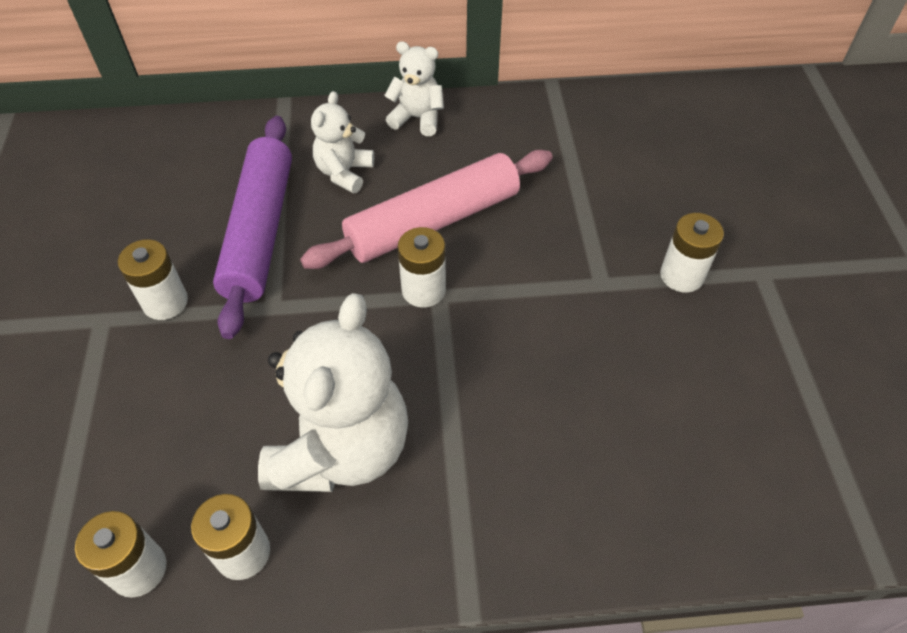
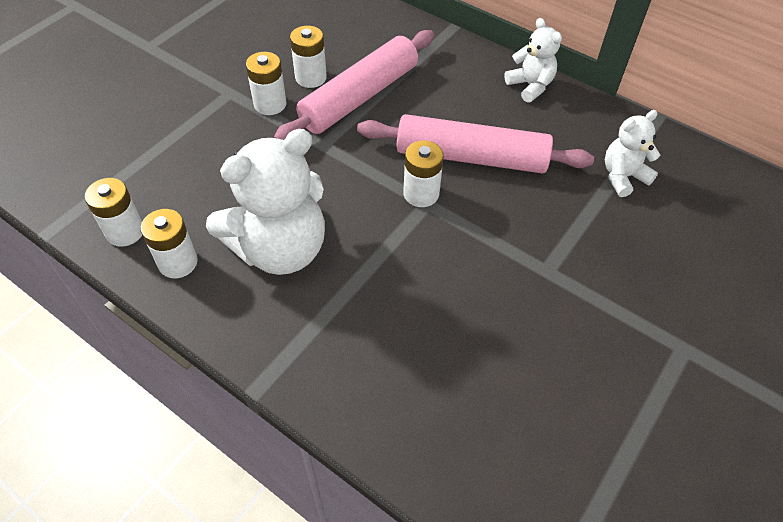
camera: 40 degrees right, 0 degrees up
purple rolling pin [213,116,292,339] -> pink rolling pin [274,30,434,140]
white teddy bear [311,91,374,193] -> white teddy bear moved to [605,110,660,197]
white battery [660,213,724,293] -> white battery moved to [290,26,327,88]

